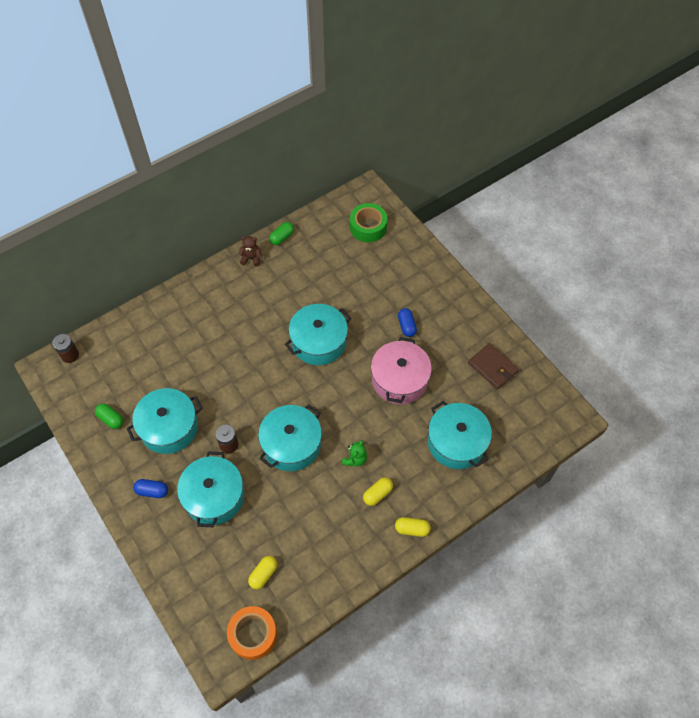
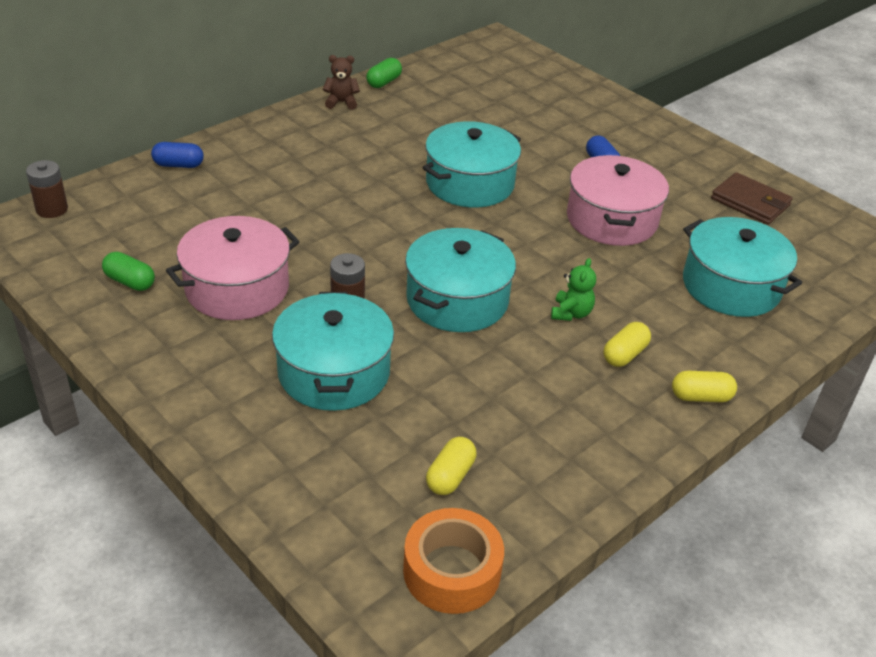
camera: 10 degrees left, 20 degrees down
turquoise pot [126,388,203,454] -> pink pot [166,216,300,320]
blue capsule [133,479,168,498] -> blue capsule moved to [151,142,204,168]
green tape [350,203,387,242] -> none

